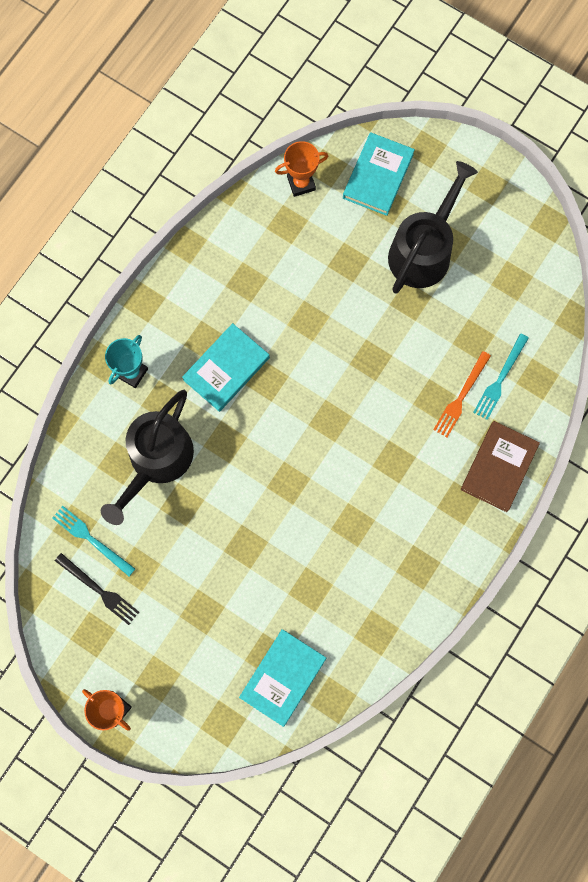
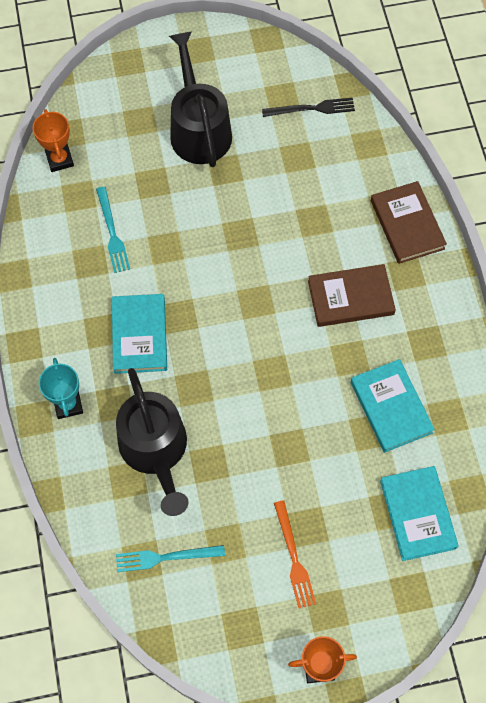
camera: 45 degrees left, 10 degrees down
black fork [55,553,139,625] -> black fork moved to [262,97,355,117]
orange trophy [275,141,328,197] -> orange trophy turned 45 degrees counterclockwise [33,109,74,172]
turquoise book [343,132,415,216] -> turquoise book moved to [350,359,435,453]
orange fork [433,351,491,437] -> orange fork moved to [274,500,316,609]
turquoise fork [473,333,529,420] -> turquoise fork moved to [96,187,130,273]
none -> brown book [308,264,396,327]

